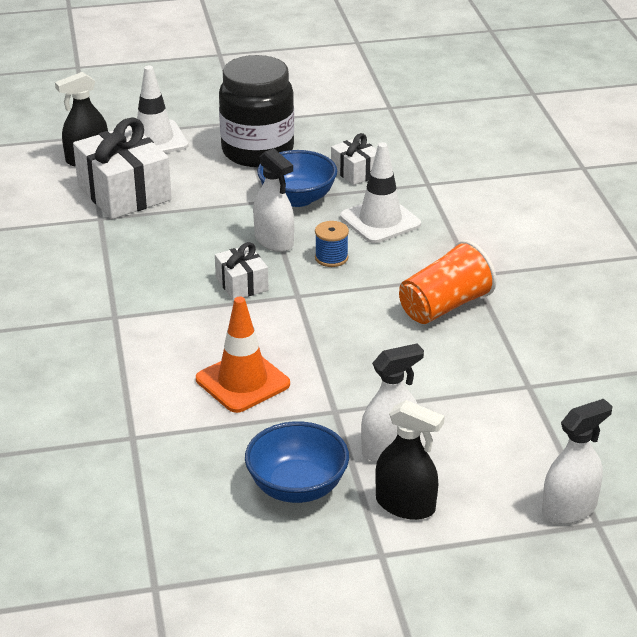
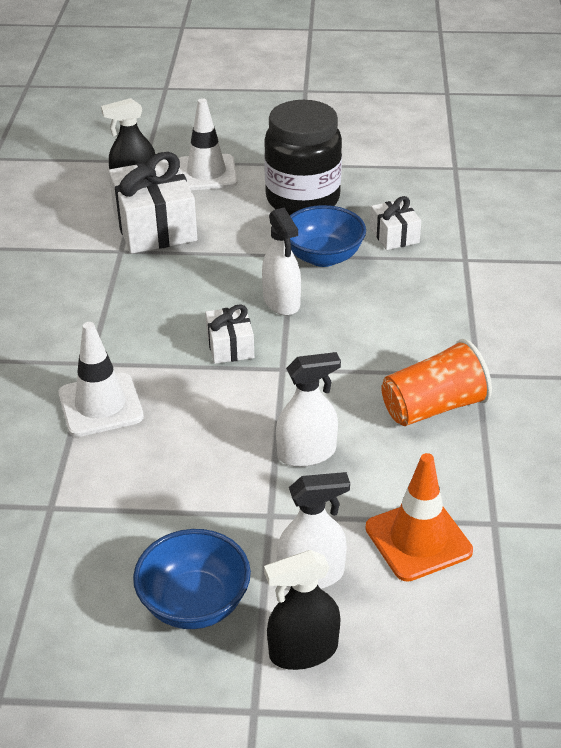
camera: 15 degrees right, 5 degrees up
orange traffic cone [196,297,290,413] -> orange traffic cone moved to [365,453,473,582]
blue spool [315,221,349,267] -> none
white traffic cone [340,142,421,243] -> white traffic cone moved to [58,322,144,437]
black spray bottle [375,400,445,520] -> black spray bottle turned 120 degrees clockwise [264,550,341,670]
white spray bottle [542,399,613,524] -> white spray bottle moved to [276,352,341,467]

